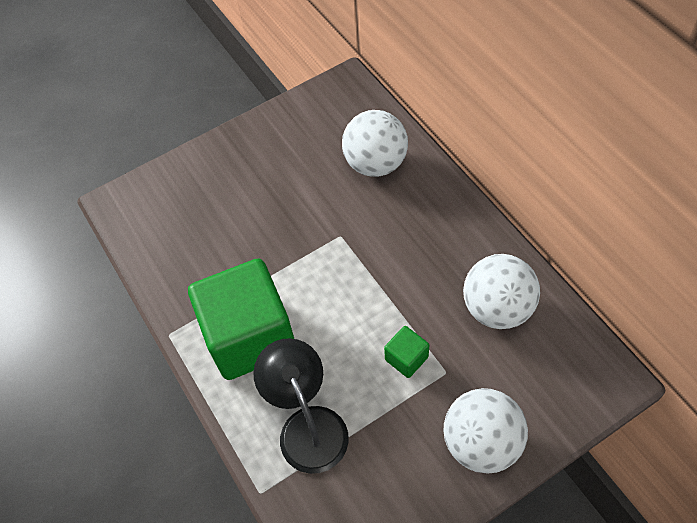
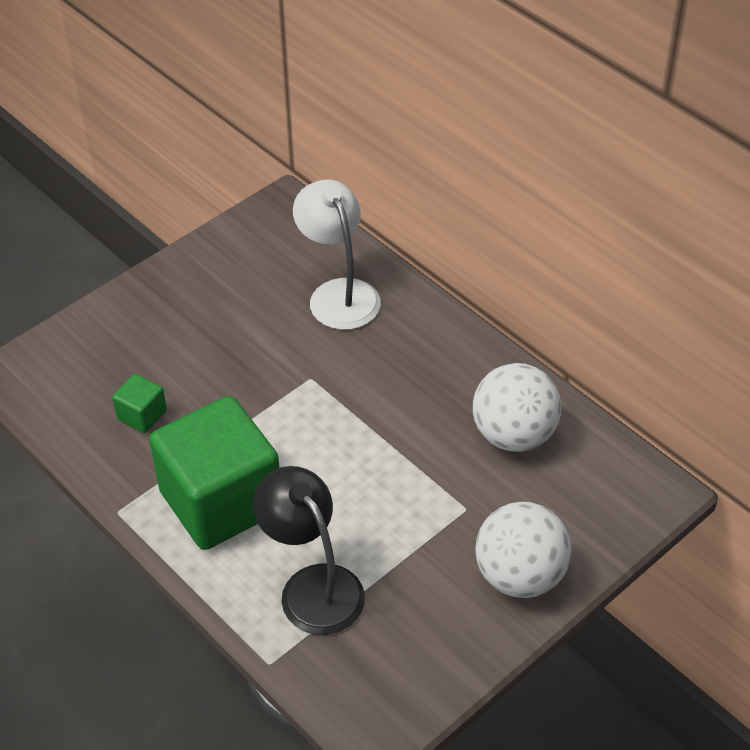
camera: 15 degrees left, 10 degrees down
white ball [342,110,408,177] -> white lamp [293,180,381,330]
green cube [384,326,429,378] -> green cube moved to [112,374,167,433]

